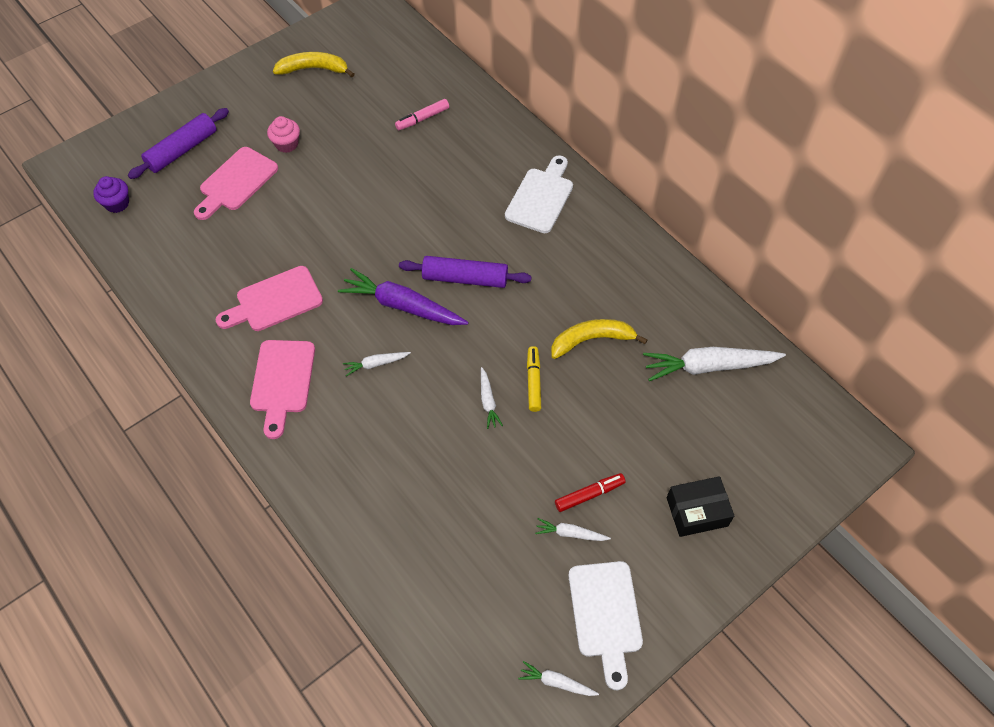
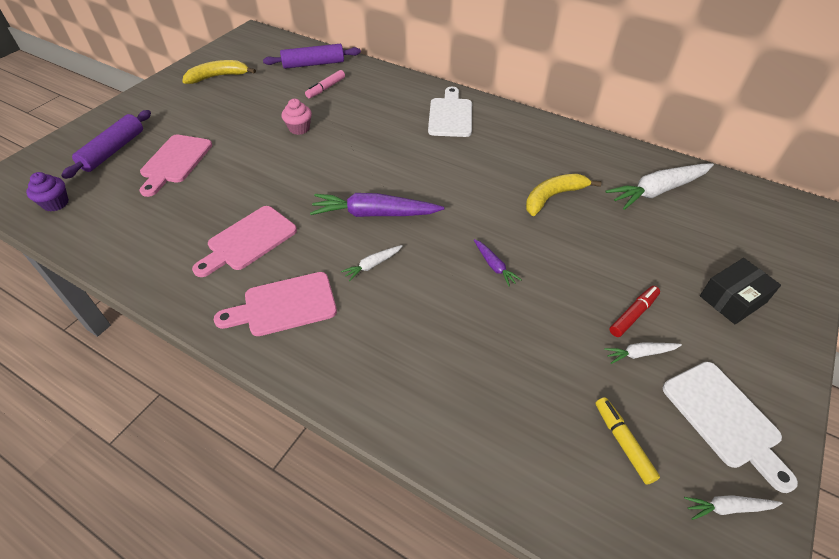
camera: 20 degrees left, 10 degrees down
pink cutting board [250,340,315,439] -> pink cutting board turned 90 degrees clockwise [214,272,337,336]
pink cupcake [267,116,300,153] -> pink cupcake moved to [282,99,312,135]
purple rolling pin [399,256,532,288] -> purple rolling pin moved to [263,44,361,69]
white carrot [481,367,503,429] -> purple carrot [474,239,522,287]
yellow marker [527,346,541,412] -> yellow marker moved to [595,397,660,485]

